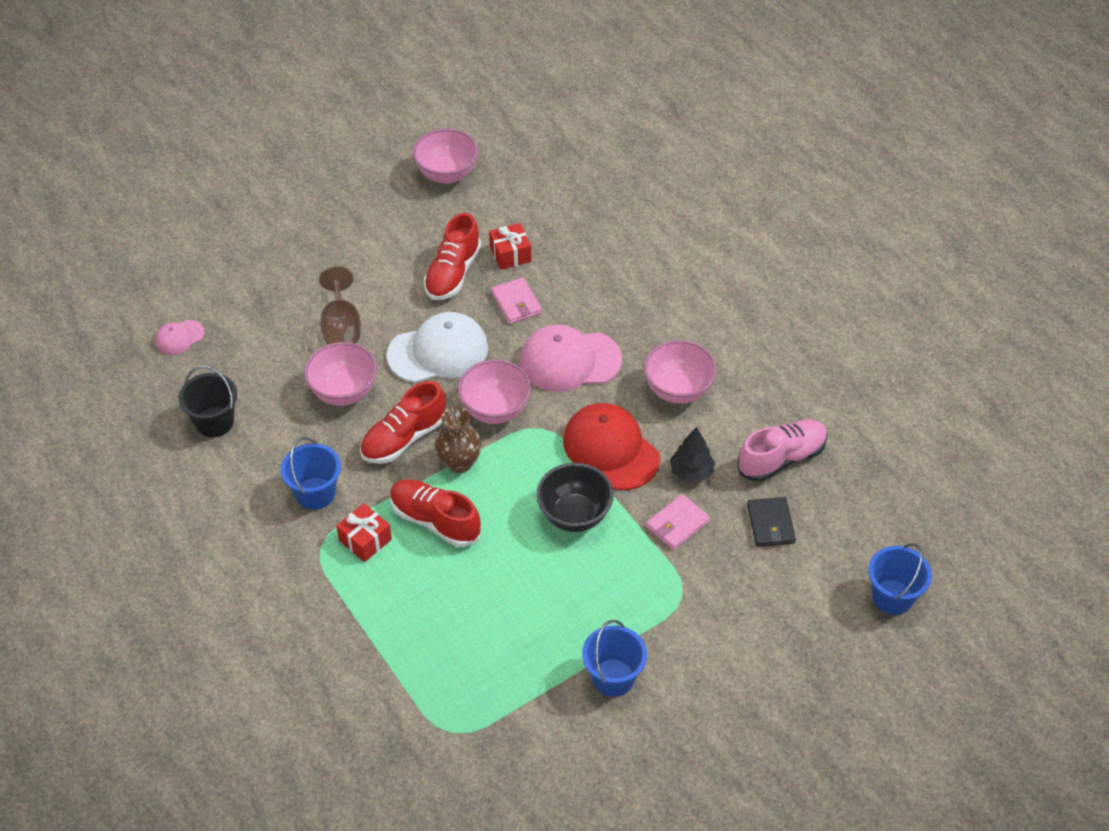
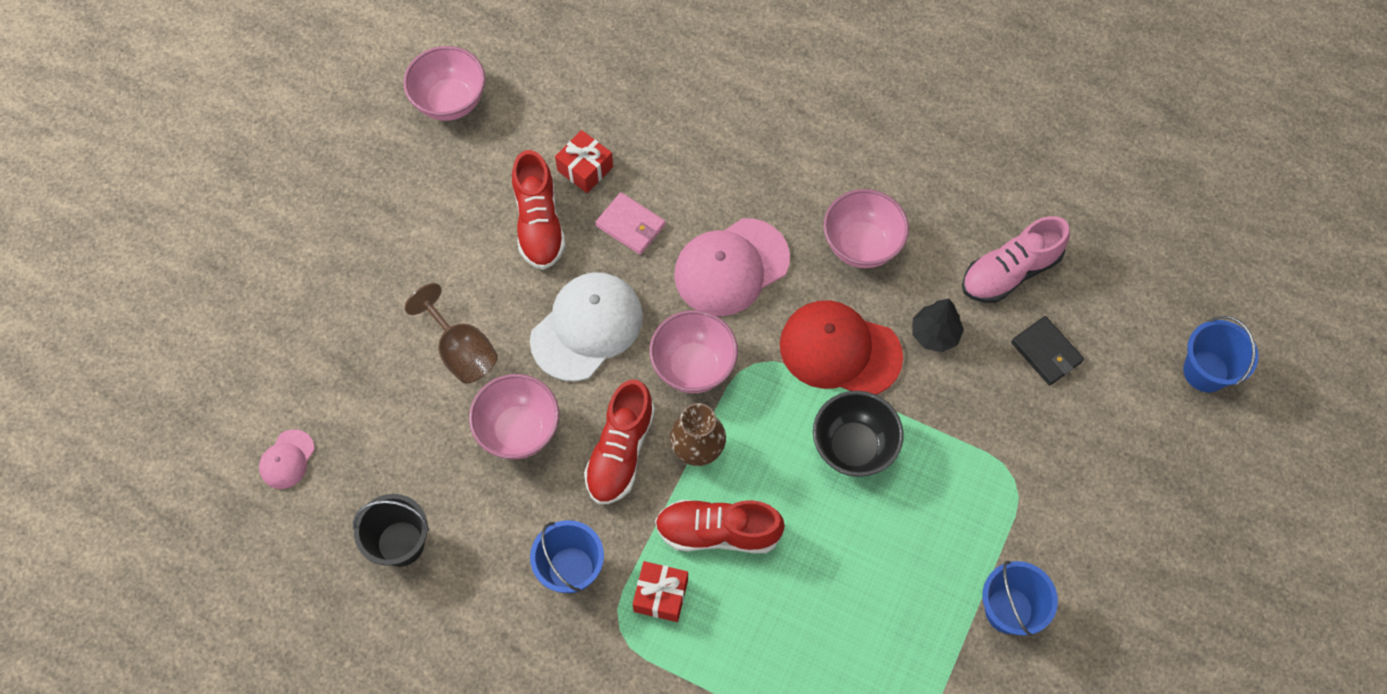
camera: 30 degrees left, 15 degrees up
pink wallet [646,494,710,550] -> none
pink shoe [737,419,828,482] -> pink shoe turned 150 degrees counterclockwise [962,216,1070,303]

